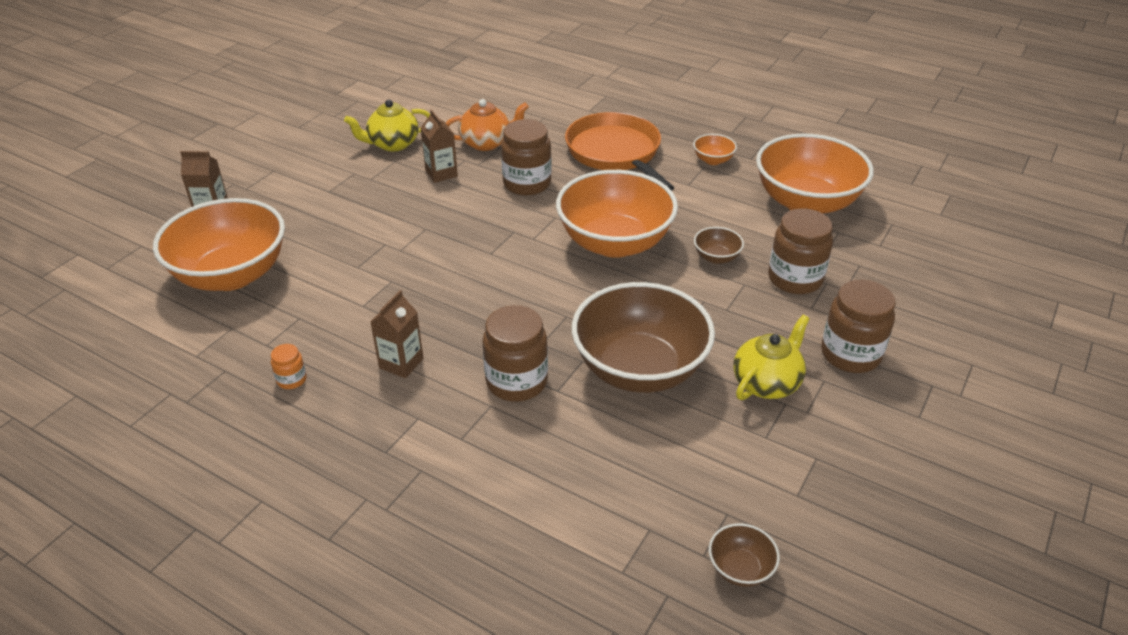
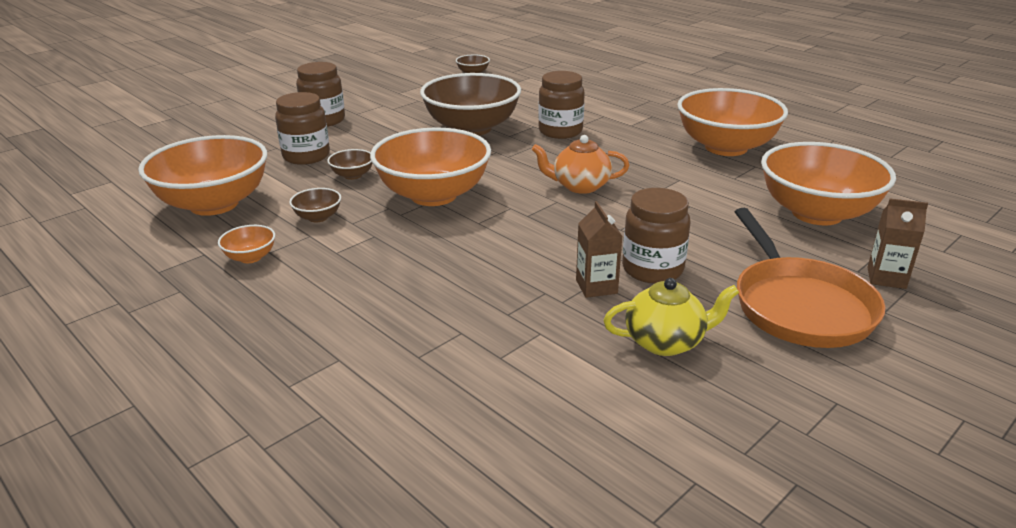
camera: 165 degrees left, 10 degrees down
orange jar [271,344,307,389] -> orange bowl [677,88,788,156]
brown carton [370,290,424,378] -> none
orange teapot [446,99,529,151] -> orange teapot moved to [532,135,629,194]
brown jar [501,119,552,196] -> brown jar moved to [622,188,690,284]
orange pan [565,112,674,191] -> orange pan moved to [735,208,885,348]
yellow teapot [733,315,810,400] -> none
none -> brown bowl [289,188,341,222]

